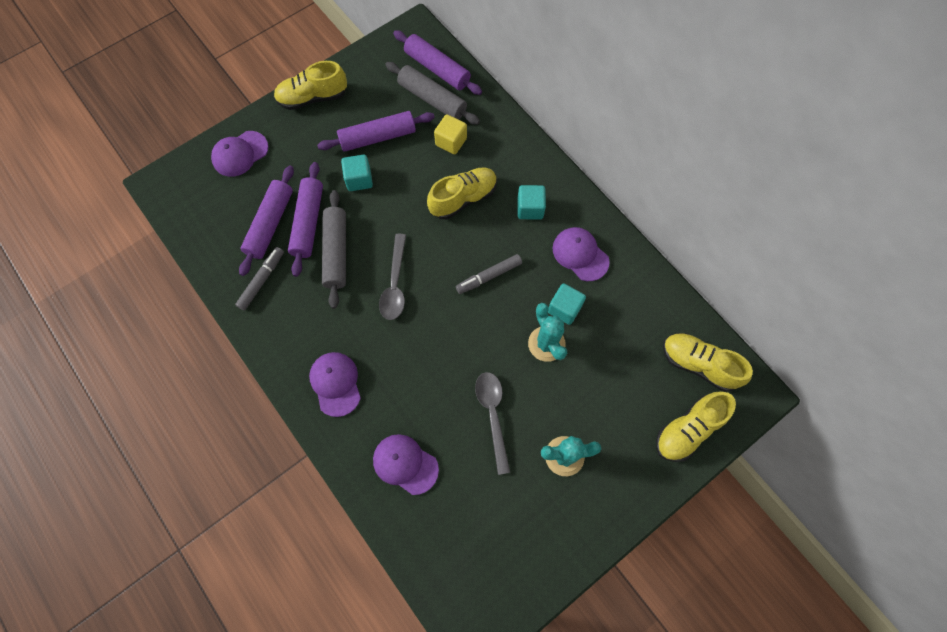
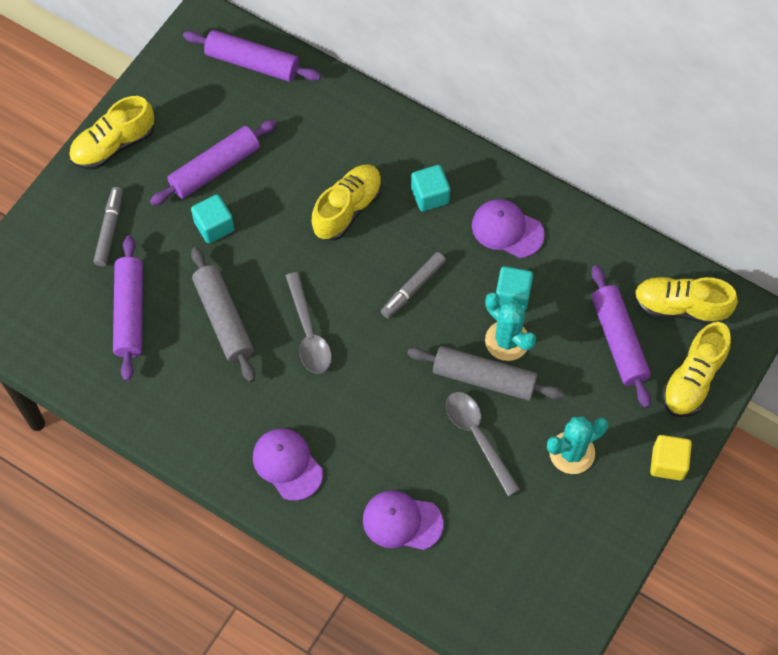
camera: 20 degrees left, 5 degrees down
purple cap [211,131,269,177] -> none
grey marker [235,247,284,310] -> grey marker moved to [93,187,123,266]
purple rolling pin [288,162,323,277] -> purple rolling pin moved to [591,265,651,408]
grey rolling pin [385,62,480,125] -> grey rolling pin moved to [407,346,564,401]
yellow cube [434,114,467,154] -> yellow cube moved to [650,435,692,480]

